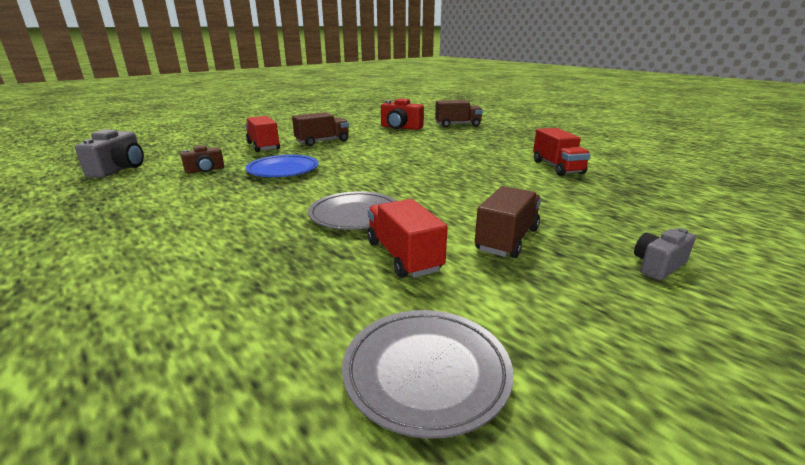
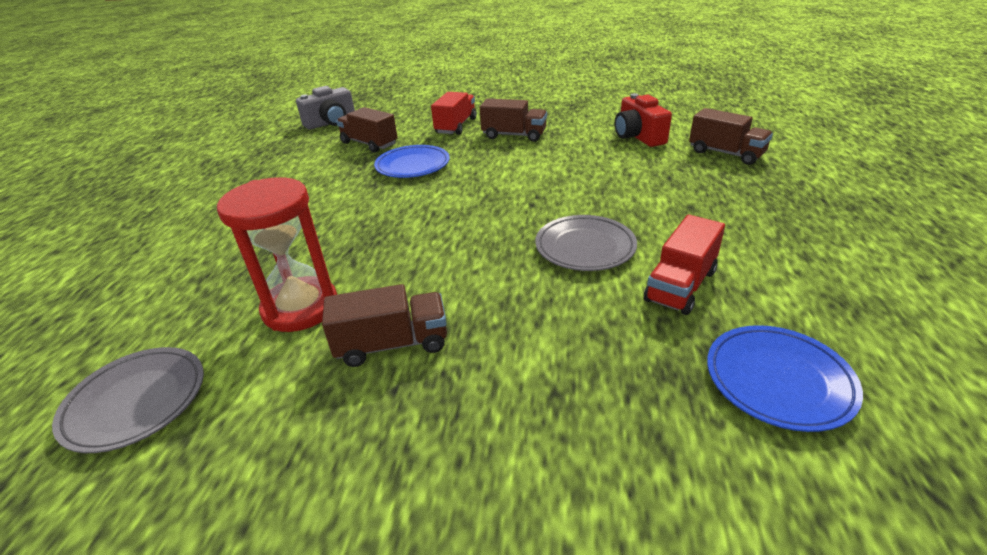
camera: 50 degrees right, 10 degrees up
brown camera [180,145,224,173] -> brown truck [336,107,398,152]
grey plate [308,191,397,230] -> grey plate moved to [535,215,637,271]
red truck [367,199,448,278] -> red hourglass [217,177,337,332]
grey camera [634,228,696,280] -> none
none -> blue plate [707,325,863,432]

